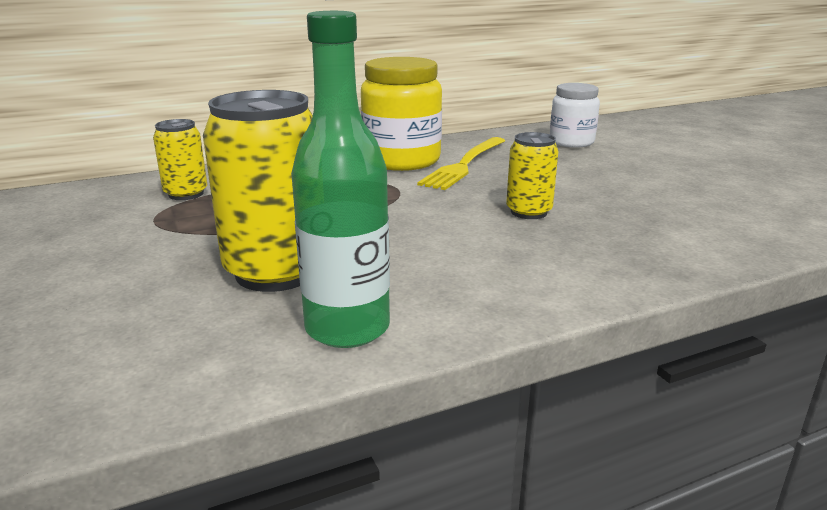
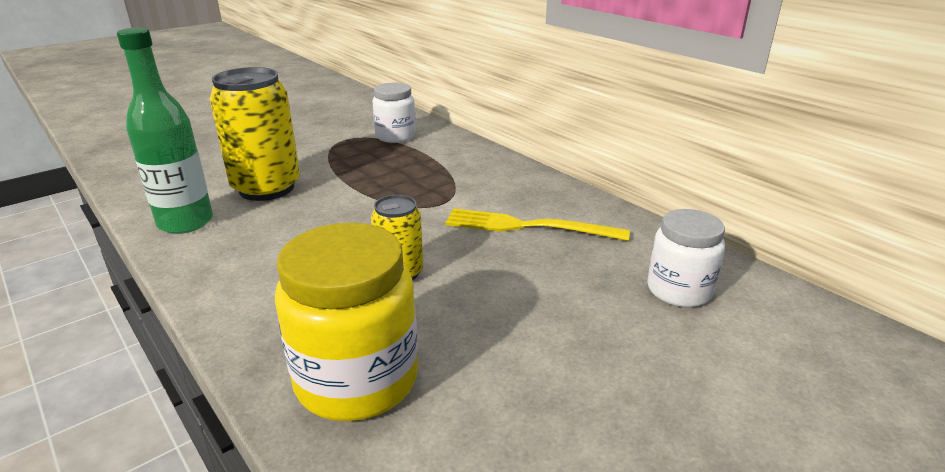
camera: 75 degrees right, 5 degrees up
yellow can [153,119,207,200] -> white jar [372,83,416,143]
yellow jar [361,57,442,171] -> yellow jar moved to [275,222,418,421]

